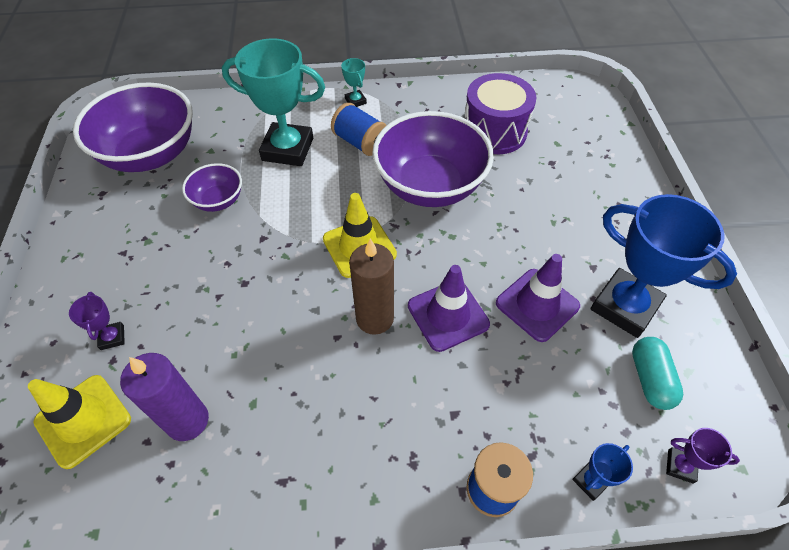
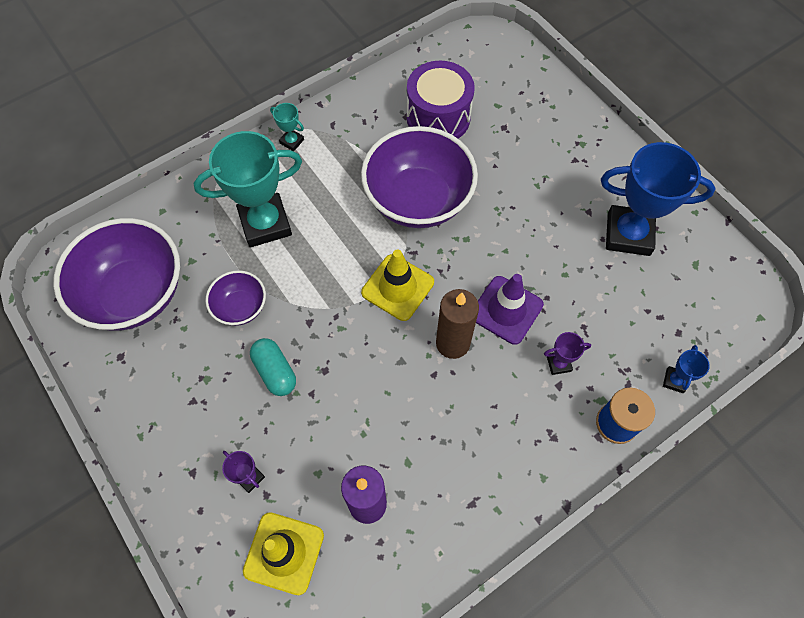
camera: 30 degrees left, 10 degrees up
blue spool [331,103,387,156] -> none
purple traffic cone [496,254,580,342] -> none
turquoise capsule [632,337,683,410] -> turquoise capsule moved to [250,338,296,396]
purple trophy [666,428,740,483] -> purple trophy moved to [544,332,591,375]

